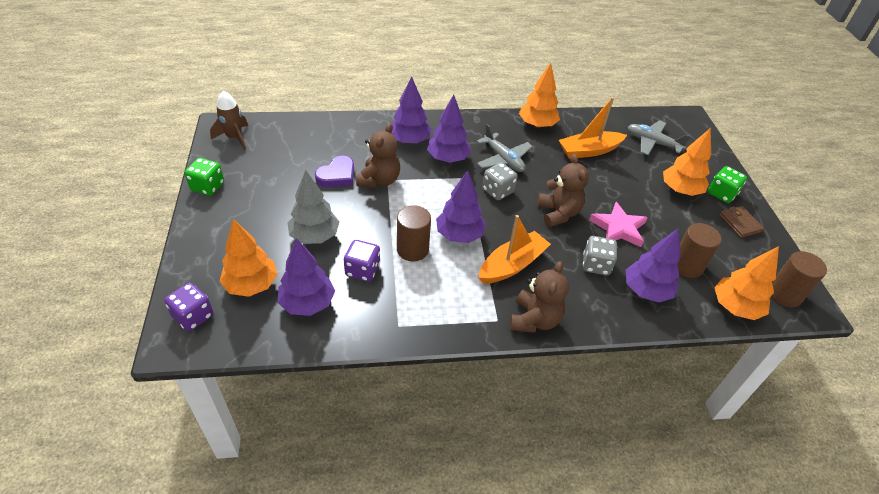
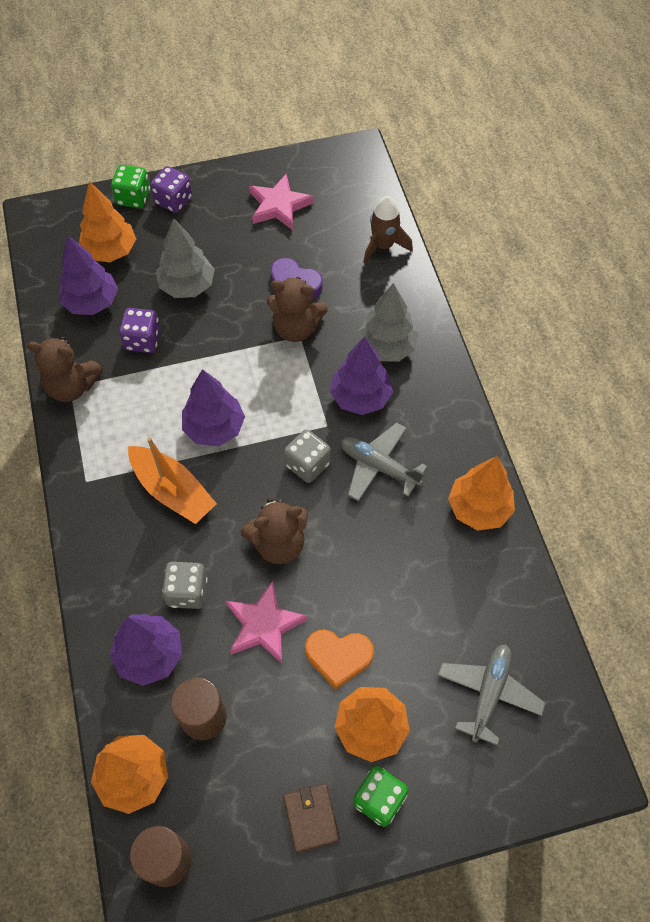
camera: 85 degrees right, 15 degrees up
purple dice [164,283,213,331] -> purple dice moved to [150,166,193,213]
green dice [185,158,224,196] -> green dice moved to [111,165,150,208]
brown rocket [210,91,248,150] -> brown rocket moved to [363,196,413,264]
purple tree [391,76,432,144] -> grey tree [357,283,418,362]
brown cylinder [397,205,431,261] -> none
grey plane [477,124,533,172] -> grey plane turned 75 degrees clockwise [341,422,427,501]
brown teddy bear [510,261,569,333] -> brown teddy bear moved to [27,336,103,402]
orange boat [559,97,627,159] -> none
brown wallet [719,206,764,238] -> brown wallet turned 75 degrees counterclockwise [283,784,340,853]
none -> pink star [249,173,314,230]
none -> orange heart [305,629,374,690]

